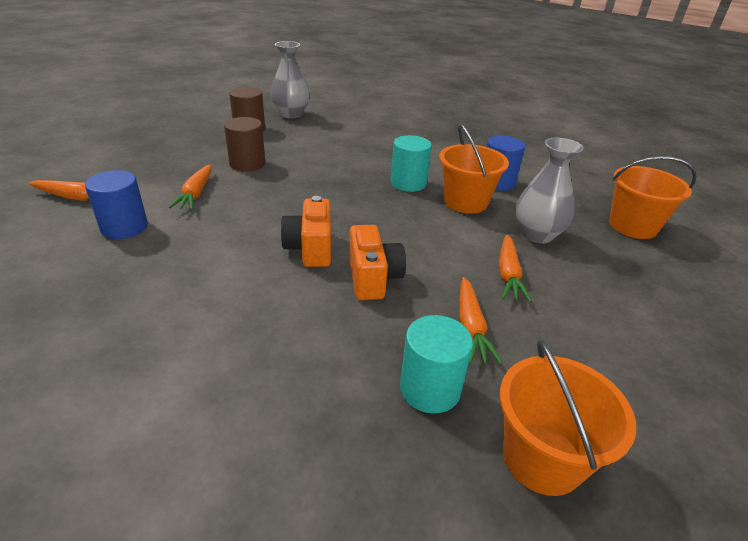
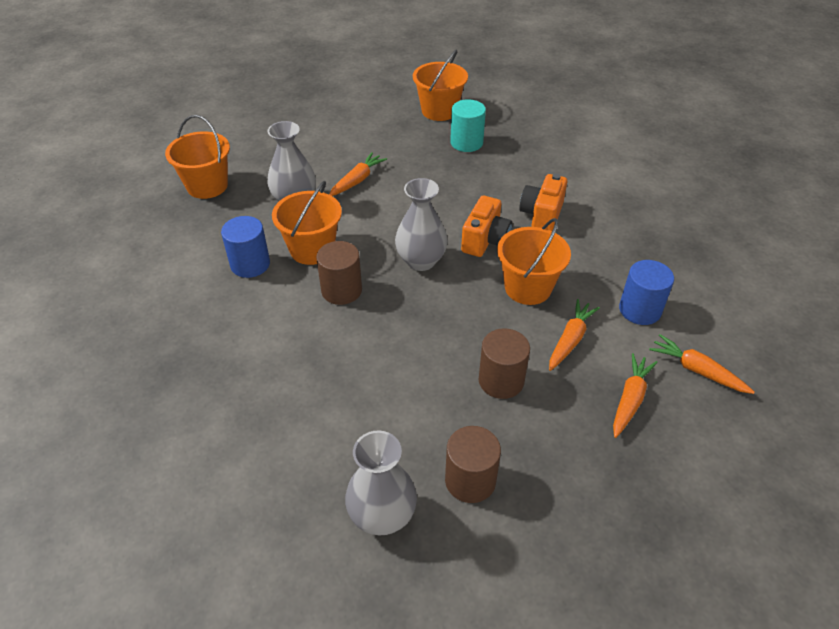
camera: 150 degrees left, 10 degrees up
orange camera [349,225,406,300] -> orange camera moved to [519,173,567,231]
turquoise cylinder [391,135,432,192] -> brown cylinder [316,241,362,305]
orange carrot [459,277,502,364] -> orange carrot moved to [613,353,658,438]
none -> grey vase [395,178,448,271]
none -> orange bucket [497,218,571,305]

